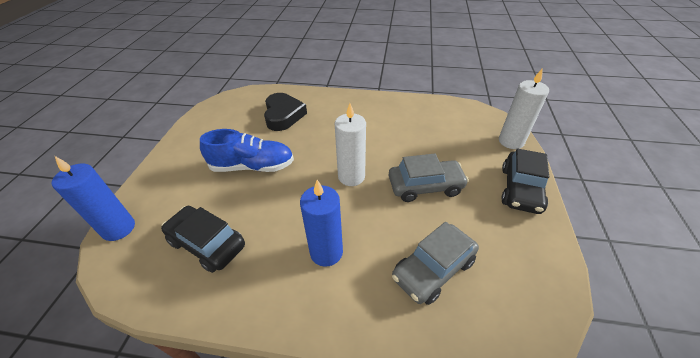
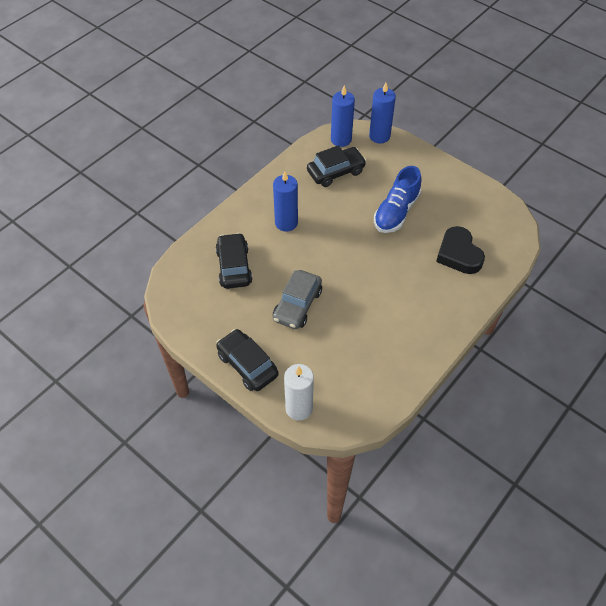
camera: 120 degrees right, 10 degrees up
black heart [264,93,307,131] -> black heart turned 45 degrees clockwise [436,226,485,274]
white candle [335,103,366,186] -> none
grey car [392,222,479,305] -> black car [215,233,253,289]
none -> blue candle [331,85,355,147]

